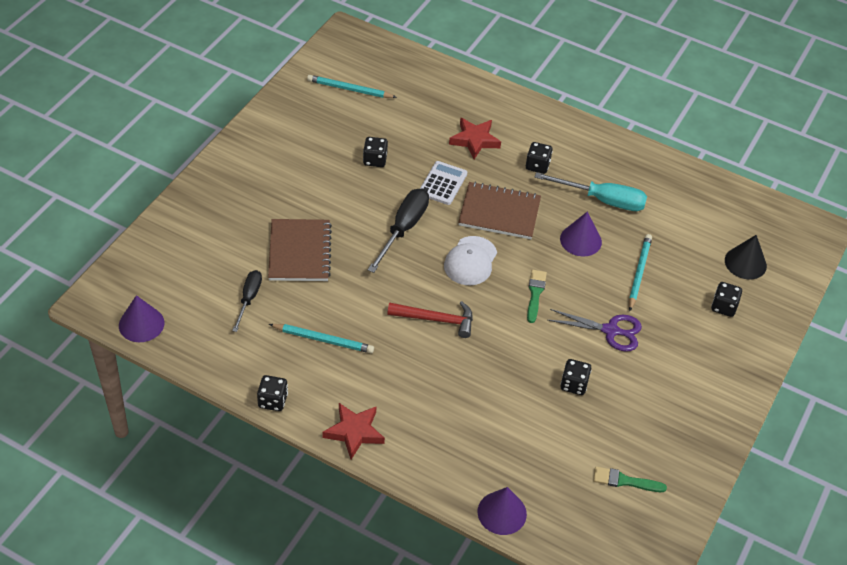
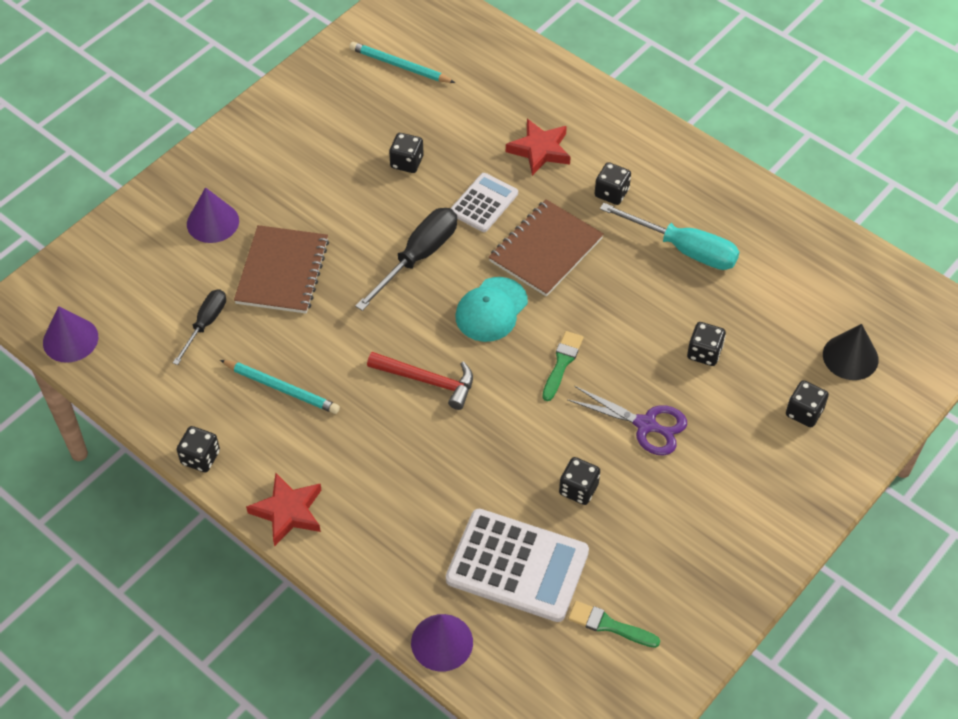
camera: 15 degrees right, 5 degrees up
white cap [444,236,497,285] -> turquoise cap [455,277,528,342]
brown notebook [458,182,541,239] -> brown notebook turned 75 degrees counterclockwise [489,199,604,297]
purple cone [560,212,602,256] -> purple cone moved to [187,187,239,243]
turquoise pencil [629,234,652,312] -> black dice [687,322,726,366]
none -> white calculator [446,509,589,622]

